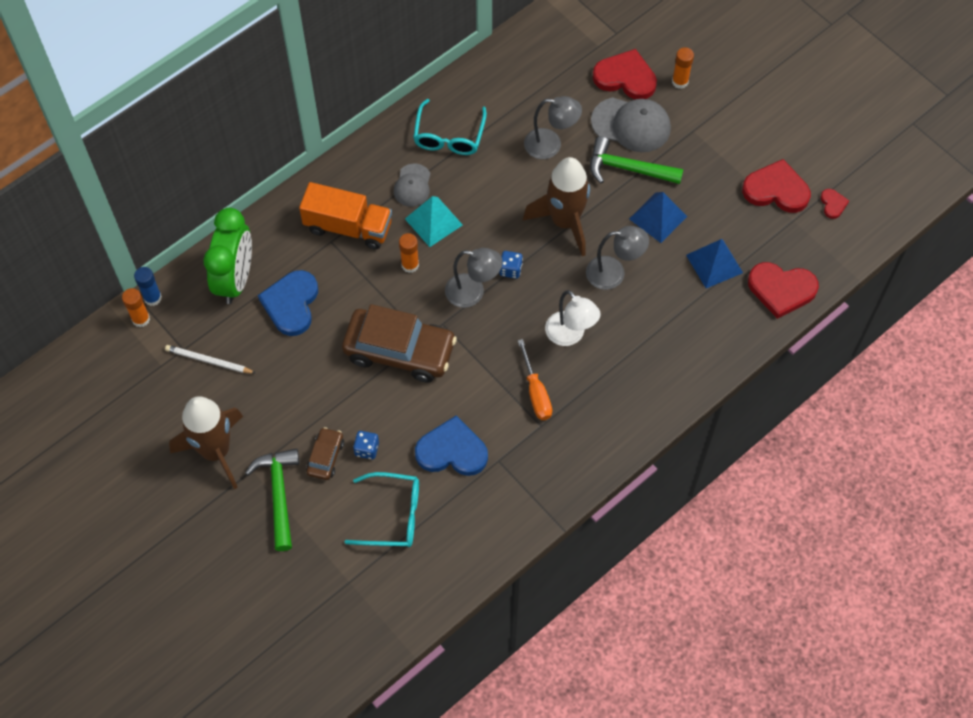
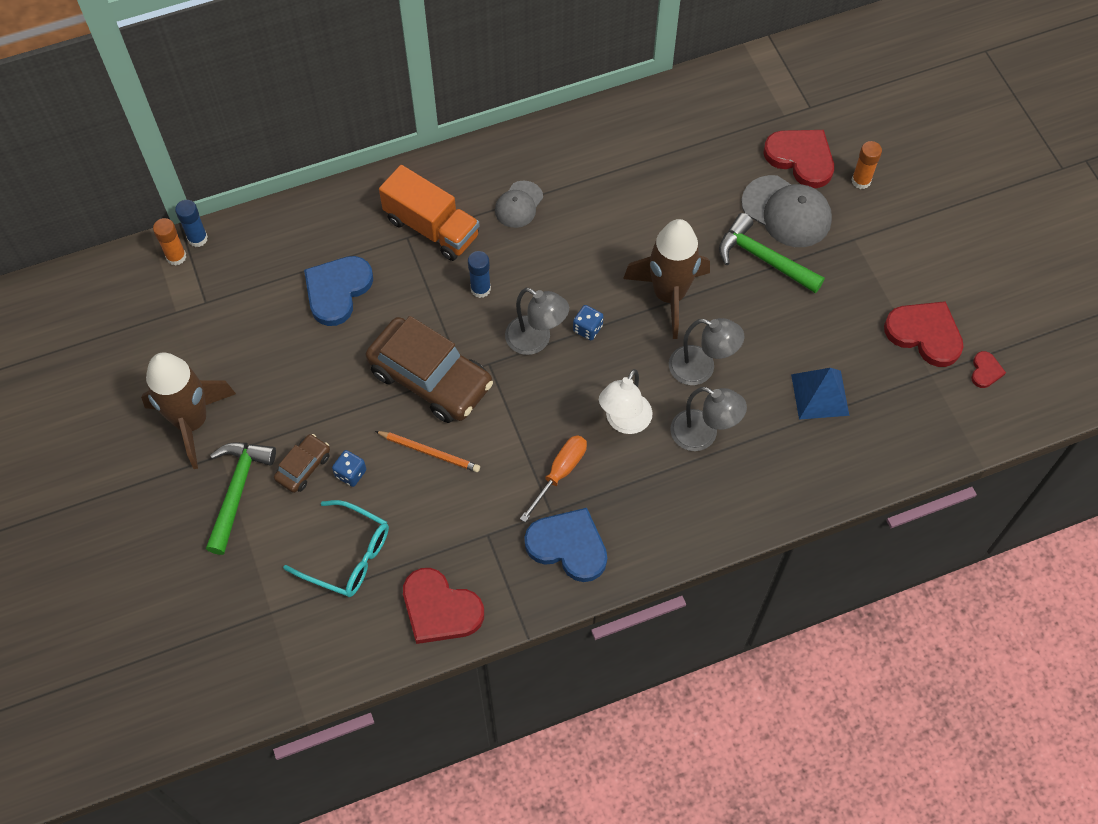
camera: 20 degrees right, 0 degrees up
white pencil [165,345,255,373] -> none
green clock [203,208,252,304] -> none
orange glue stick [399,233,419,273] -> blue glue stick [468,251,491,298]
turquoise pyramid [405,196,463,247] -> none
turquoise glasses [413,99,487,155] -> none
blue heart [415,415,488,476] -> blue heart moved to [524,508,607,582]
orange screwdriver [518,339,552,420] -> orange screwdriver turned 150 degrees counterclockwise [520,435,587,522]
grey lamp [524,96,582,159] -> grey lamp moved to [670,387,747,451]
white lamp [545,290,601,346] -> white lamp turned 45 degrees clockwise [599,369,652,434]
blue pyramid [629,192,688,243] -> none
red heart [748,262,819,319] -> red heart moved to [403,568,484,644]
none -> orange pencil [375,431,480,472]

